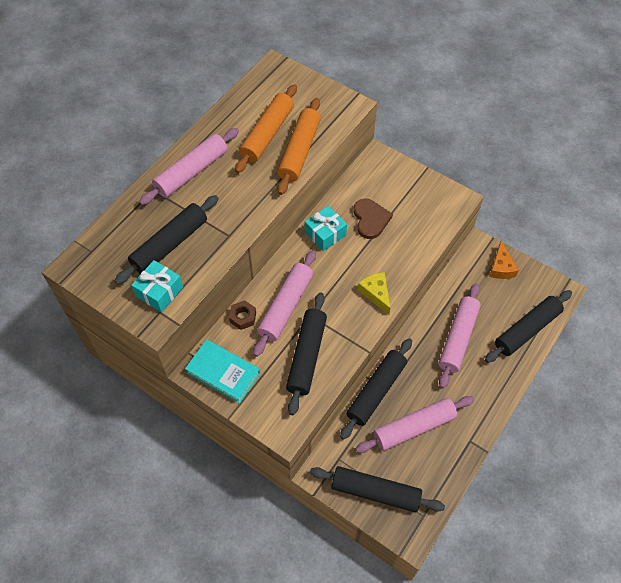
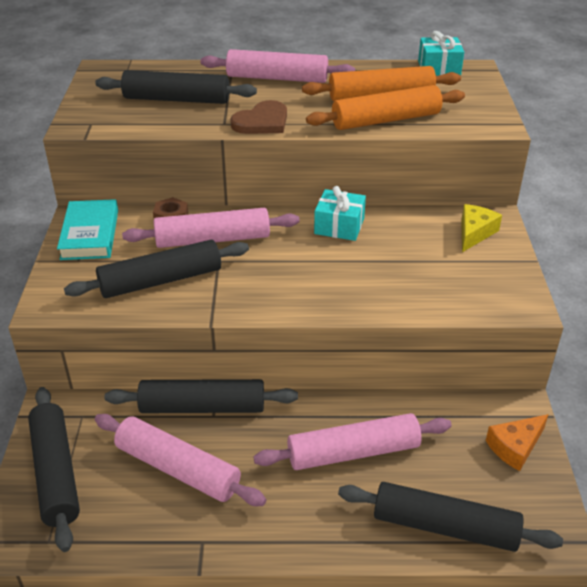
camera: 55 degrees right, 20 degrees down
turquoise gift [131,260,183,312] -> turquoise gift moved to [418,31,464,76]
brown heart [354,199,393,239] -> brown heart moved to [230,100,287,134]
yellow cheese [358,272,391,315] -> yellow cheese moved to [461,204,502,252]

